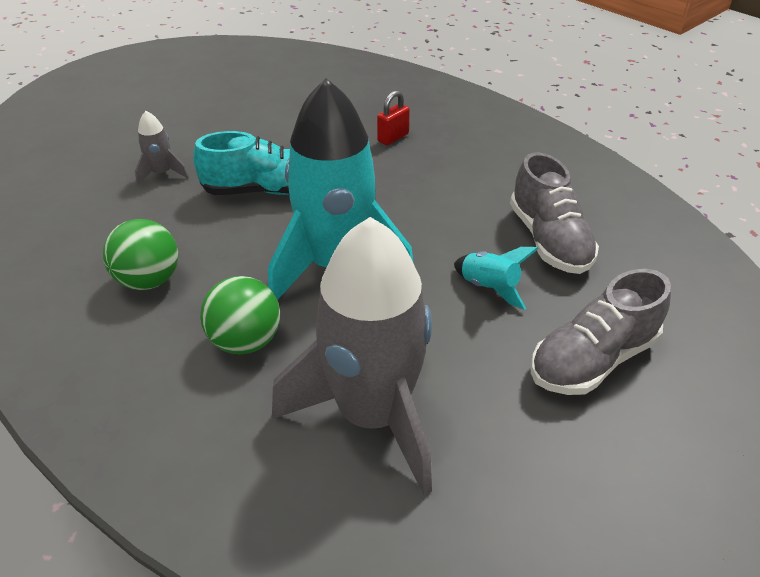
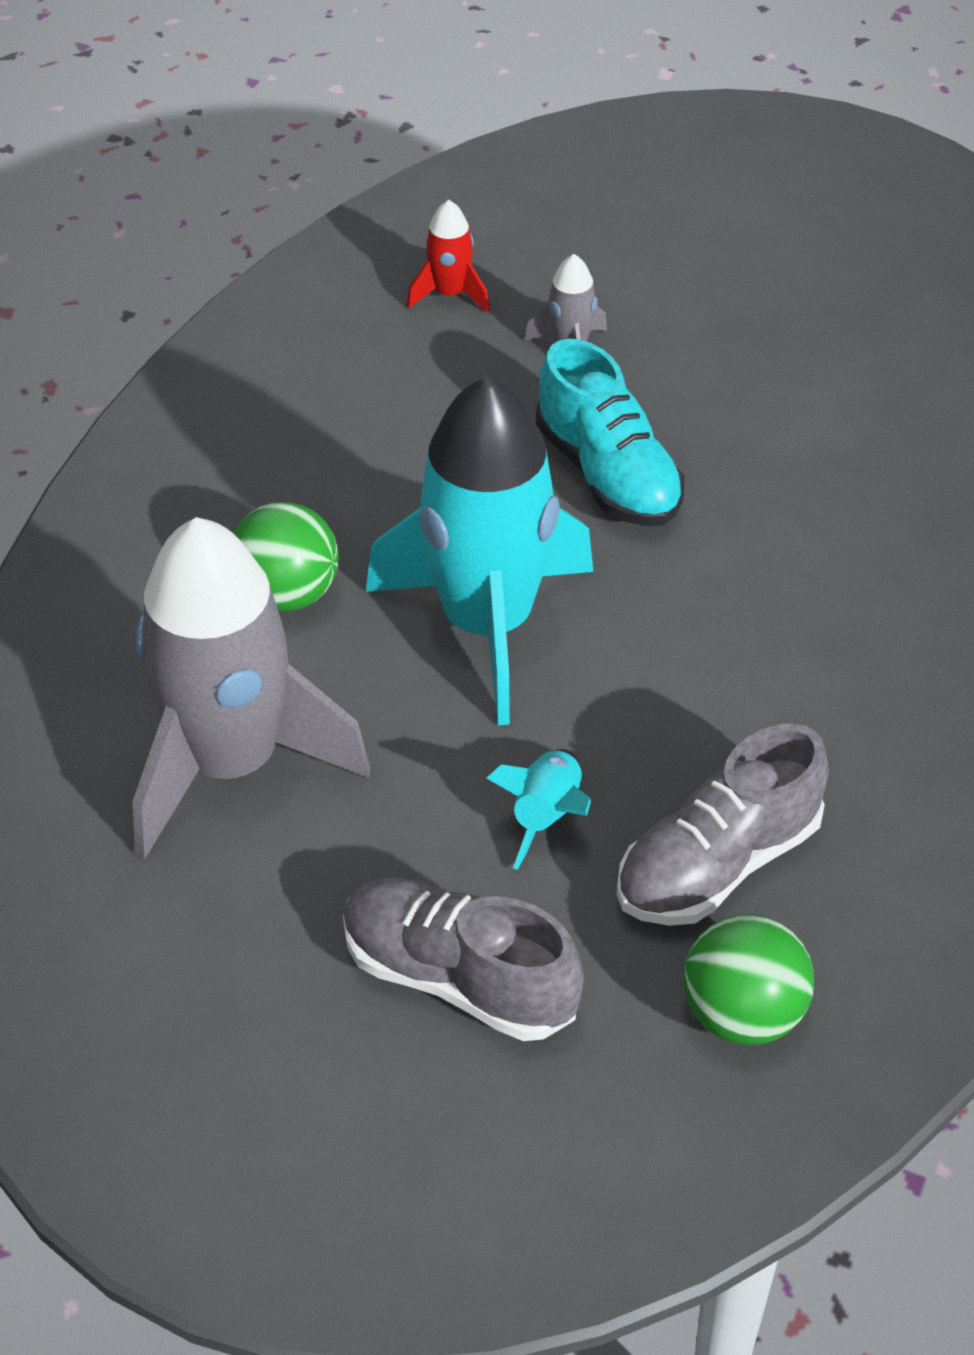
camera: 65 degrees right, 5 degrees up
green ball [103,219,178,290] -> green ball moved to [683,914,814,1045]
red padlock [377,90,410,145] -> none
none -> red rocket [407,200,490,313]

